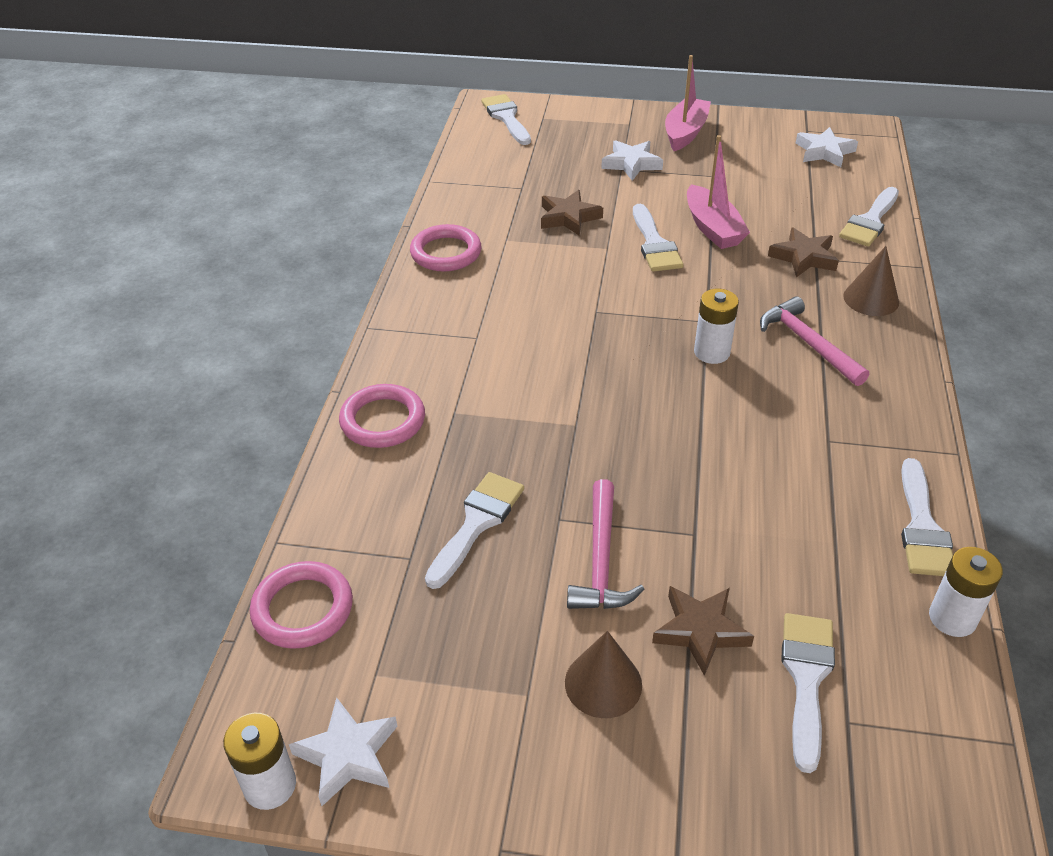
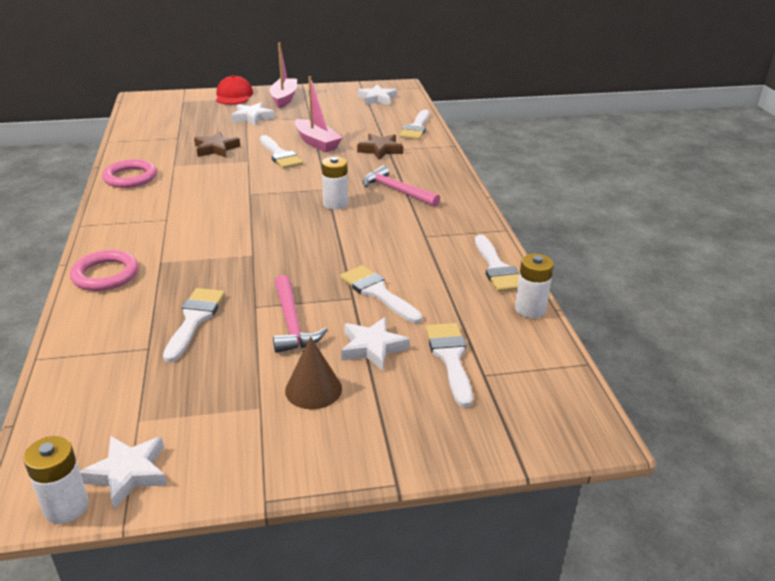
camera: 20 degrees left, 10 degrees down
pink ring [250,561,353,649] -> none
white brush [481,94,531,145] -> white brush moved to [340,265,422,323]
brown star [652,586,754,676] -> white star [341,317,410,371]
brown cone [843,246,899,316] -> none
none -> red cap [216,75,253,105]

